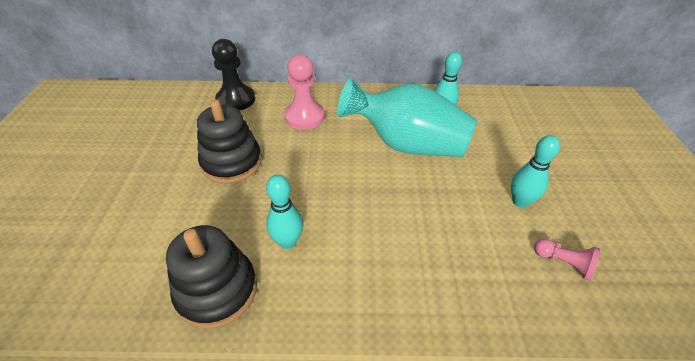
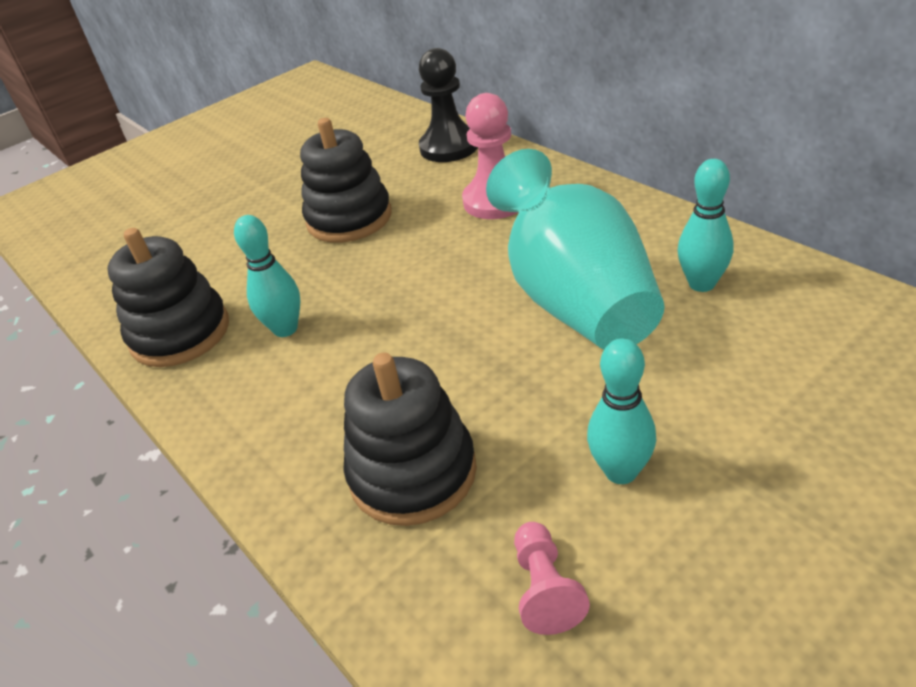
camera: 55 degrees right, 5 degrees down
none -> black stacking toy [343,353,477,526]

